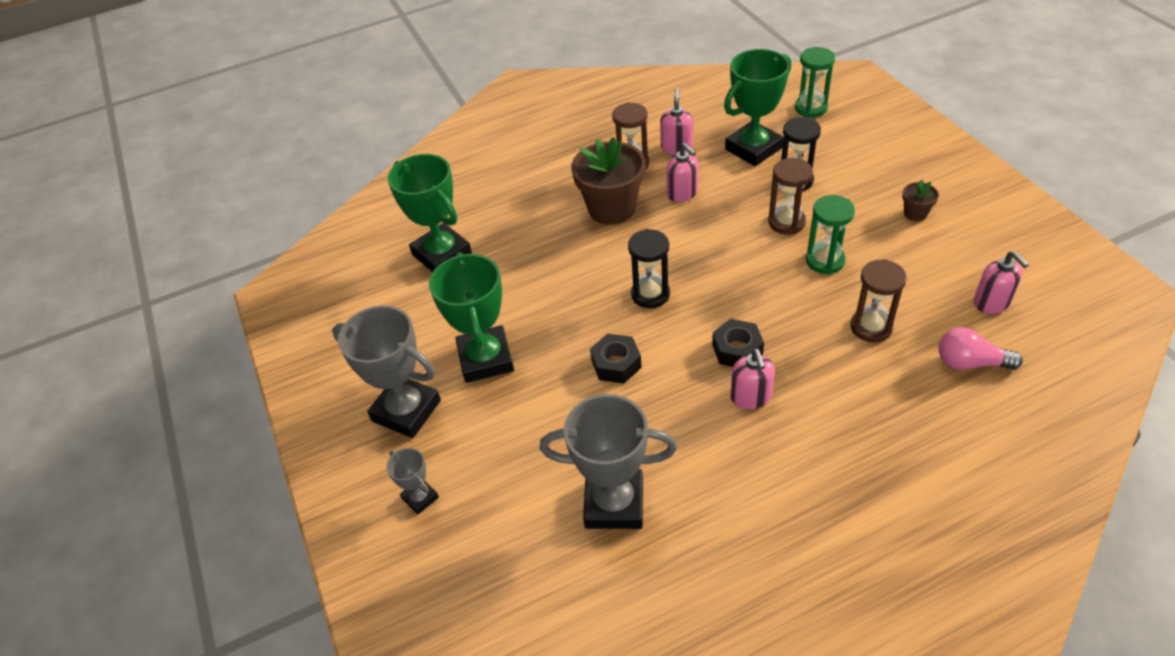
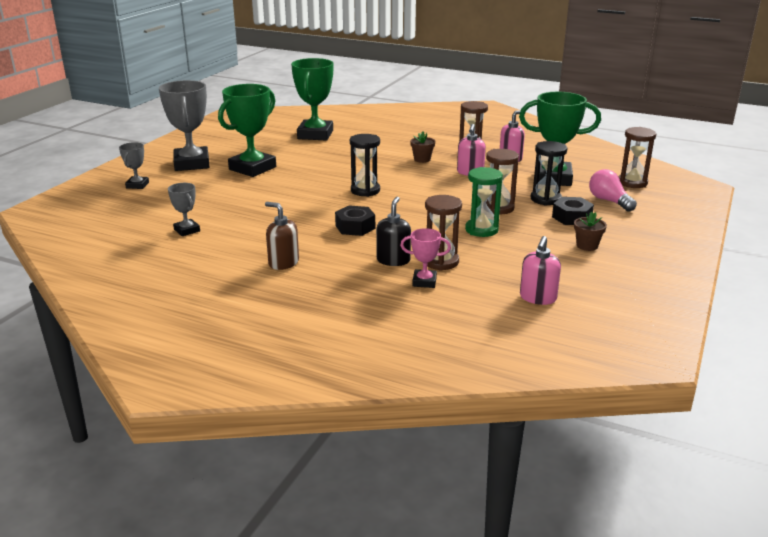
camera: 45 degrees right, 20 degrees down
grey trophy [540,394,677,529] -> grey trophy [168,183,200,236], size x0.49
brown flower pot [571,137,646,225] -> brown flower pot [410,132,435,163], size x0.45
black nut [590,334,642,383] -> black nut moved to [552,197,594,225]
pink soap dispenser [730,349,775,409] -> none
green hourglass [795,47,835,118] -> brown hourglass [619,127,656,188]
pink light bulb [939,327,1023,370] -> pink light bulb moved to [589,169,637,212]
none -> brown soap dispenser [265,202,299,270]
none -> black soap dispenser [376,196,411,266]
none -> pink trophy [400,228,451,288]

